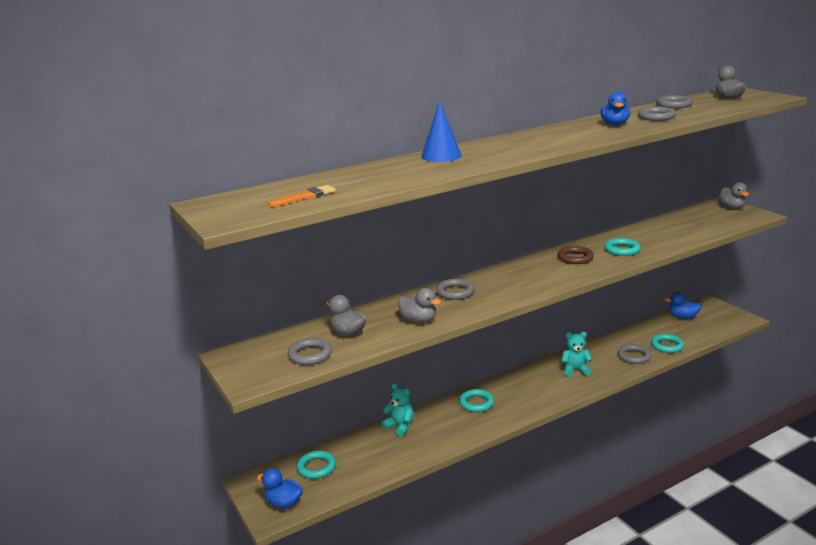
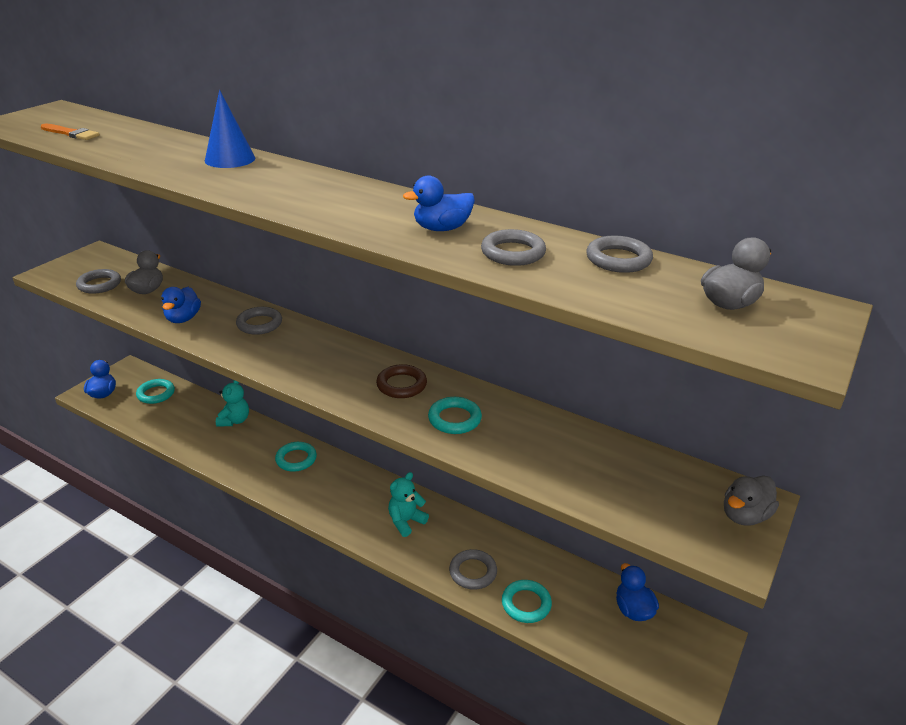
camera: 60 degrees right, 10 degrees up
grey duck [398,288,441,323] -> blue duck [161,287,201,323]
turquoise teddy bear [561,332,593,377] -> turquoise teddy bear turned 105 degrees counterclockwise [388,472,429,537]

